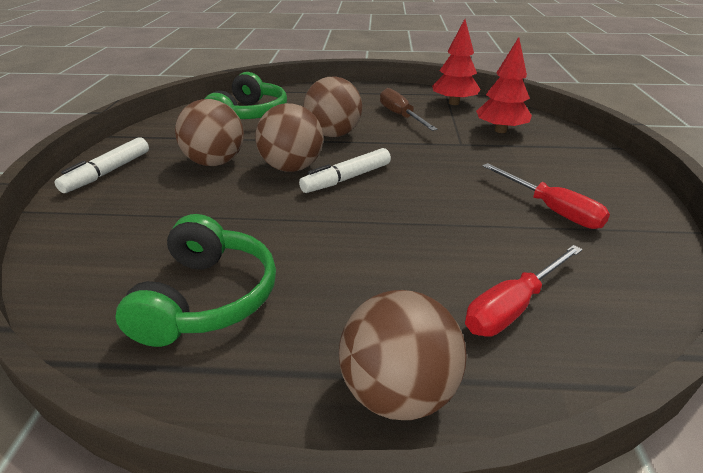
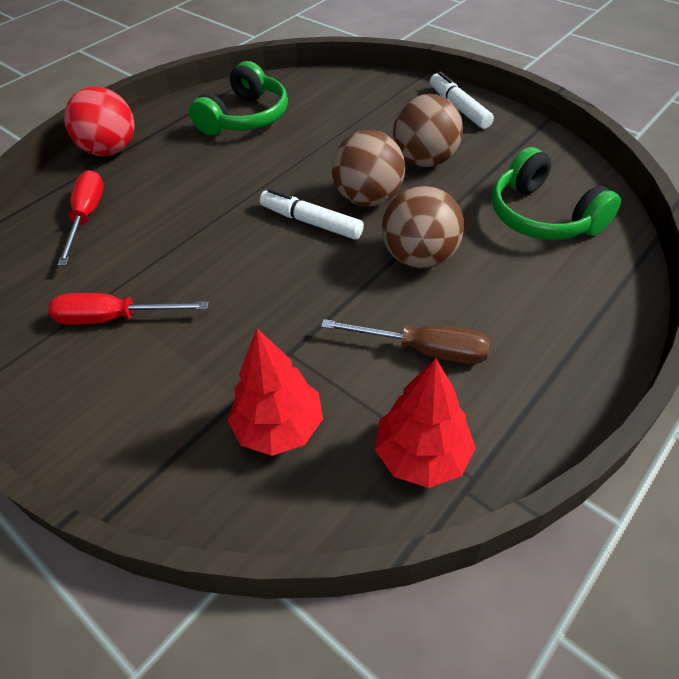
camera: 130 degrees right, 15 degrees up
green headphones [115,214,276,347] -> green headphones turned 105 degrees counterclockwise [189,61,288,136]
white marker [299,148,391,193] -> white marker turned 60 degrees counterclockwise [260,188,364,240]
brown ball [339,290,467,420] -> red ball [64,87,135,156]

